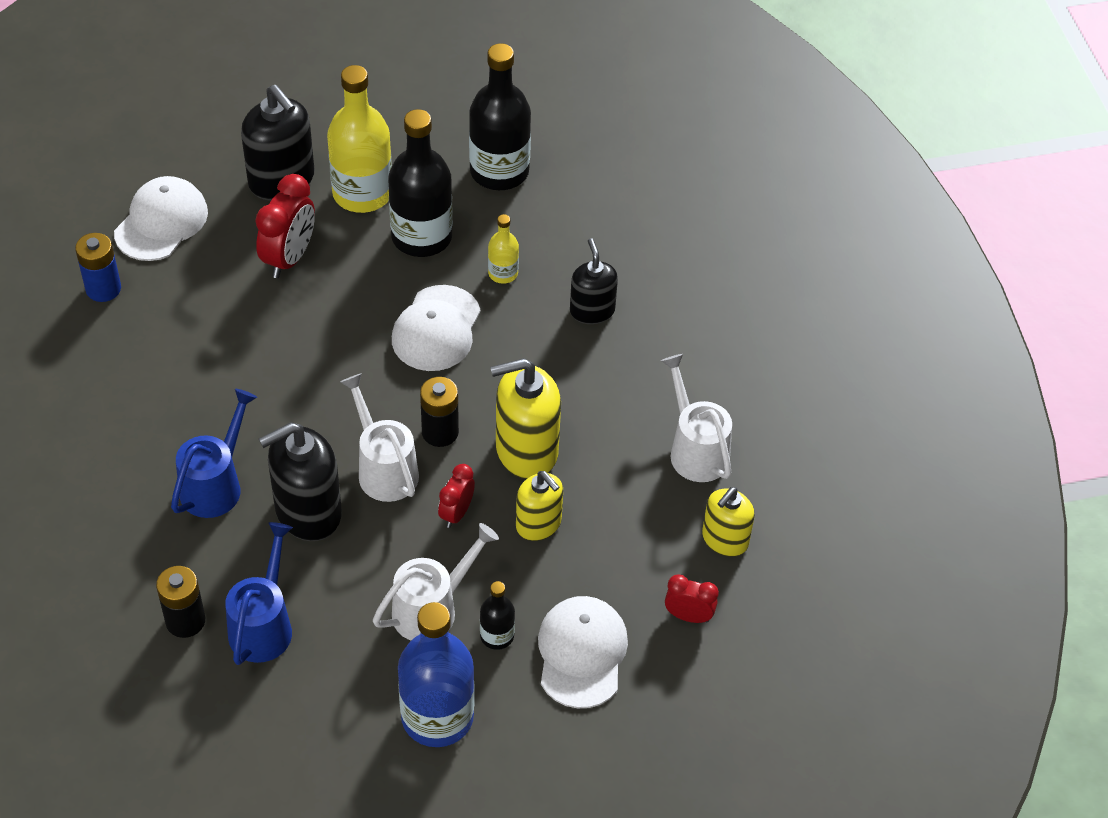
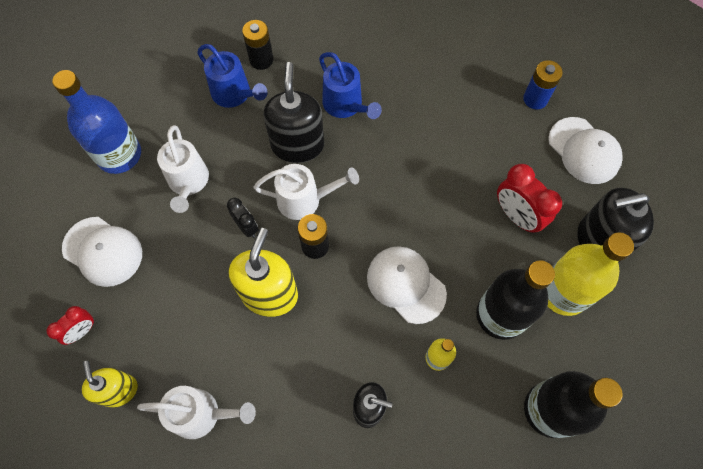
camera: 120 degrees right, 15 degrees up
red clock [438,464,475,528] -> black clock [227,198,259,238]
black bottle [480,581,515,650] -> none
yellow soap dispenser [516,471,563,541] -> none

